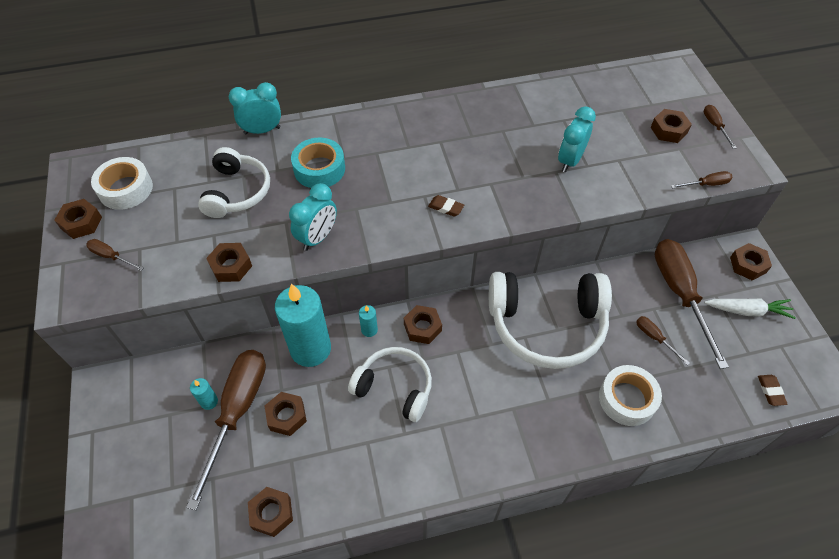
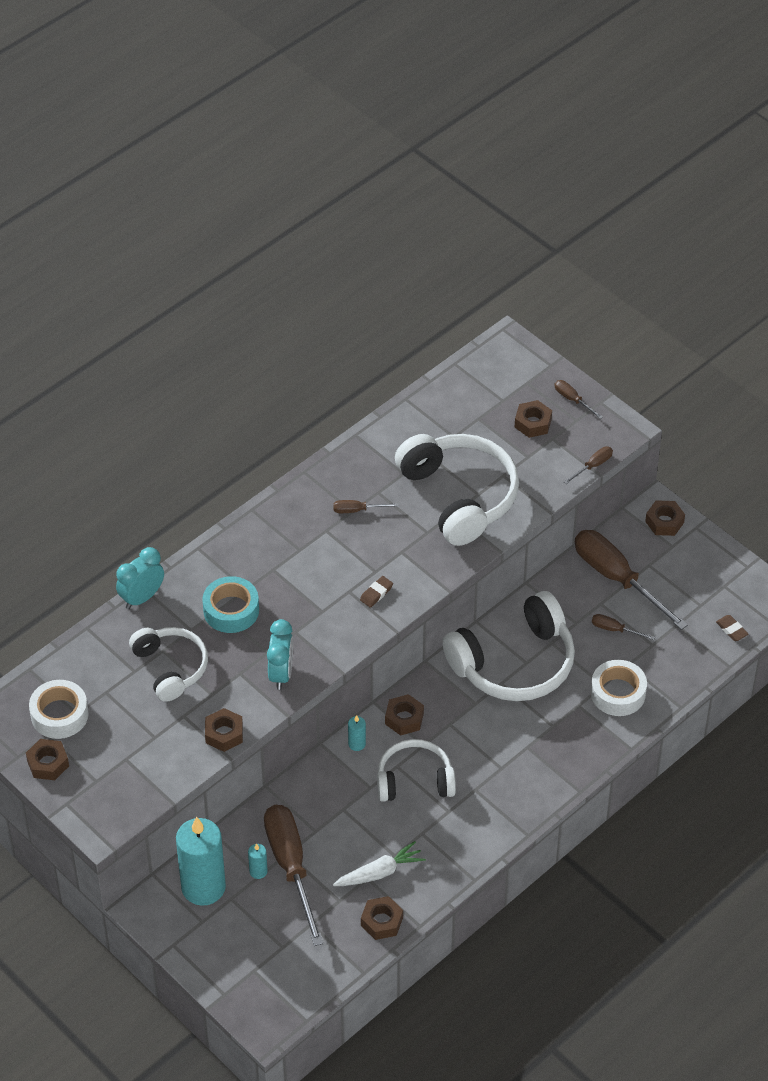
camera: 30 degrees left, 5 degrees down
brown screwdriver [86,239,144,271] -> brown screwdriver moved to [333,500,399,513]
brown nut [265,392,307,436] -> none
turquoise candle [275,284,331,367] -> turquoise candle moved to [176,817,226,906]
brown eraser [428,195,464,217] -> brown eraser turned 45 degrees counterclockwise [360,576,393,608]
turquoise clock [558,106,596,172] -> white headphones [395,434,519,546]
white carrot [704,299,796,319] -> white carrot moved to [333,841,426,886]

